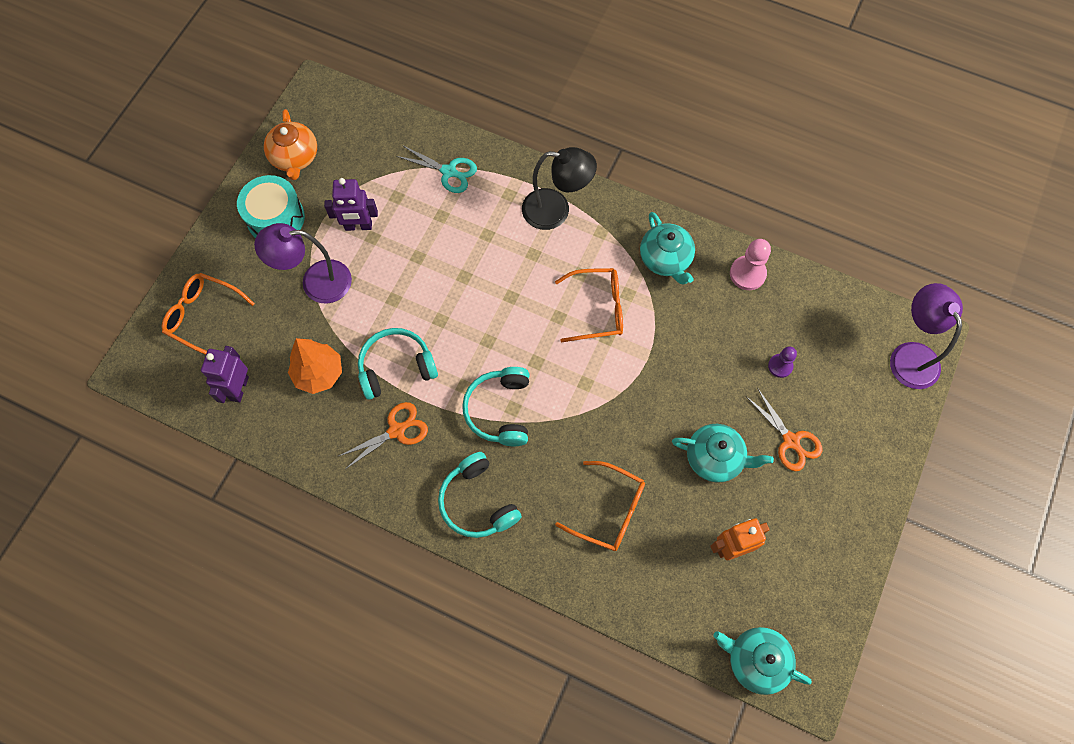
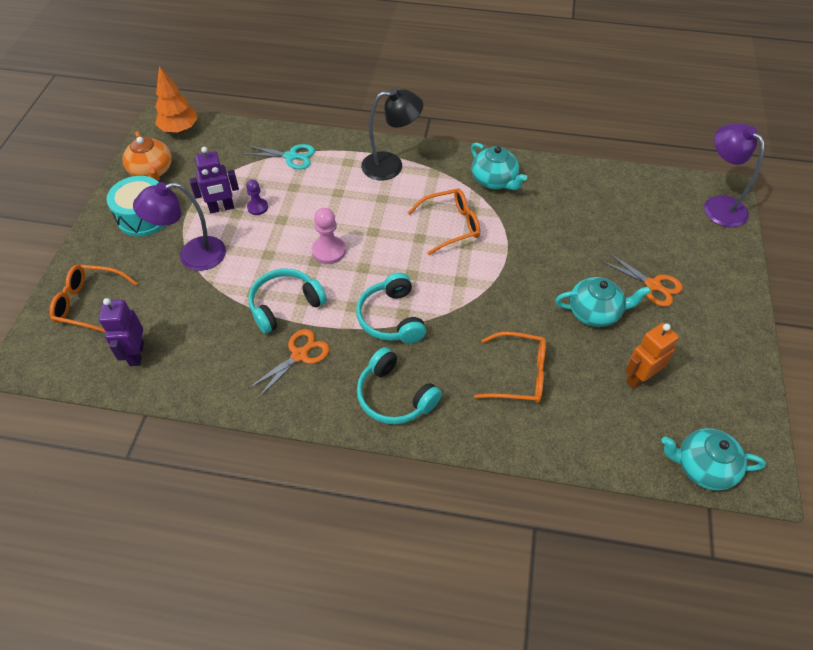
camera: 15 degrees left, 15 degrees down
orange tree [288,338,342,394] -> orange tree moved to [155,66,198,133]
pink pawn [730,239,771,290] -> pink pawn moved to [312,208,346,264]
purple pawn [768,346,797,378] -> purple pawn moved to [246,180,268,215]

